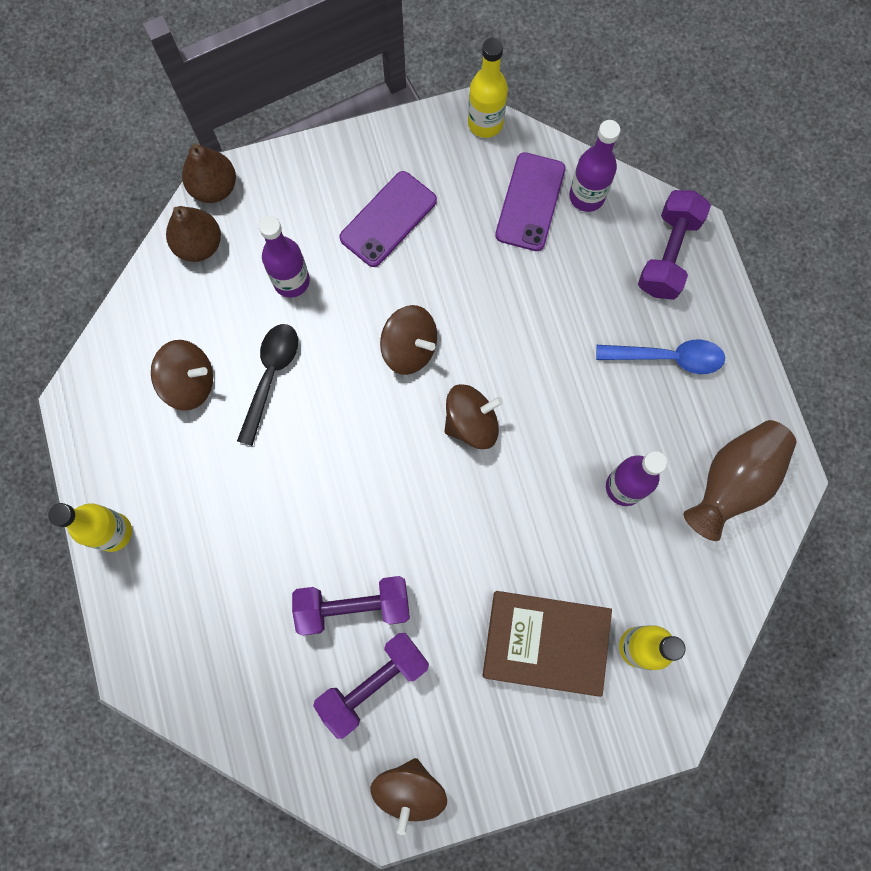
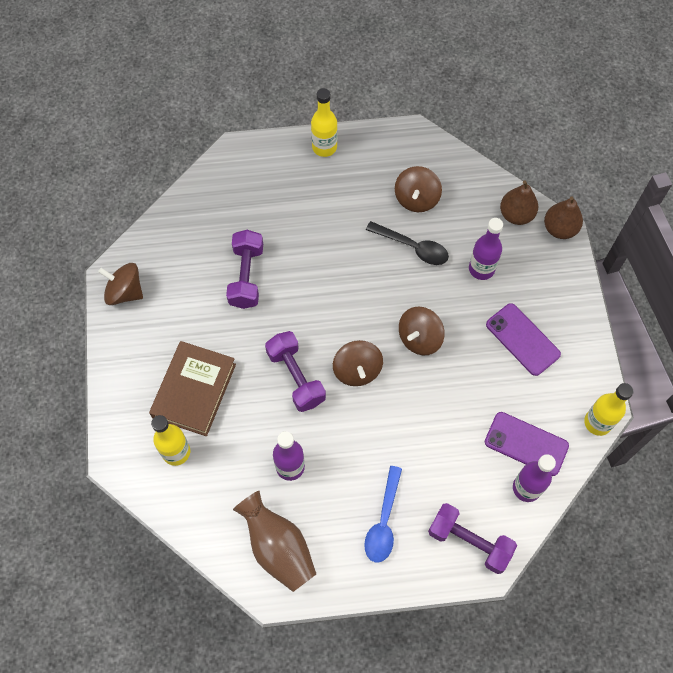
camera: 100 degrees right, 10 degrees down
purple dumbbell [313,633,429,739] -> purple dumbbell moved to [265,331,326,412]

